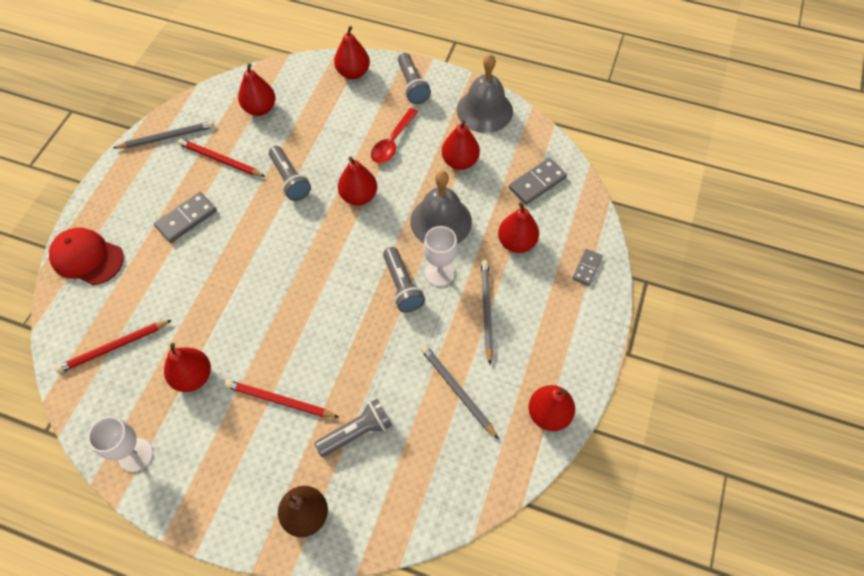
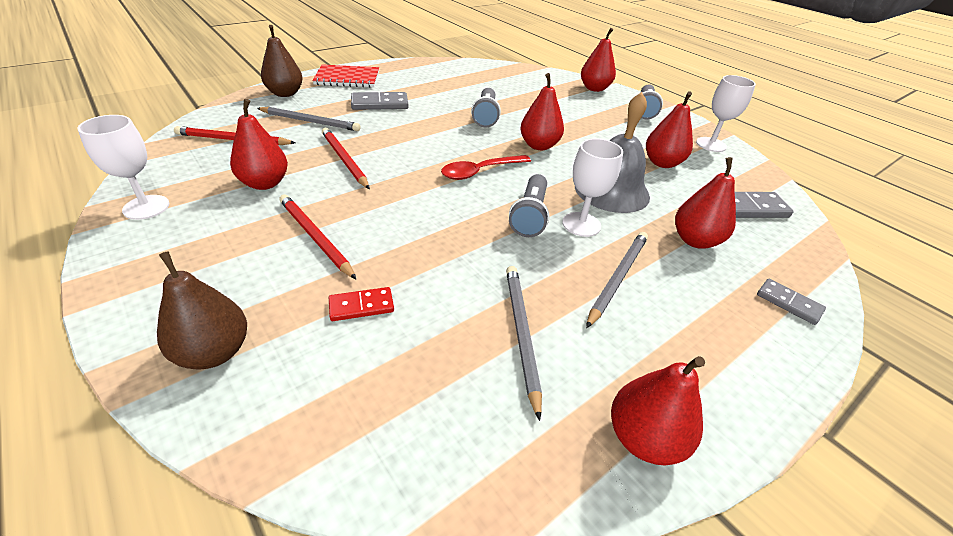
camera: 30 degrees right, 20 degrees down
red cap [49,228,124,285] -> brown pear [261,25,303,97]
grey pencil [113,121,214,149] -> grey pencil moved to [257,107,361,131]
red pencil [178,139,266,177] -> red pencil moved to [322,128,370,189]
red pear [238,64,276,116] -> none
grey flashlight [314,399,392,457] -> red domino [329,287,394,321]
red spoon [371,108,418,163] -> red spoon moved to [441,155,531,180]
grey bell [457,54,513,133] -> white goblet [696,75,756,152]
grey domino [572,249,603,286] -> grey domino turned 75 degrees clockwise [757,278,826,325]
none -> red notebook [312,64,379,88]

